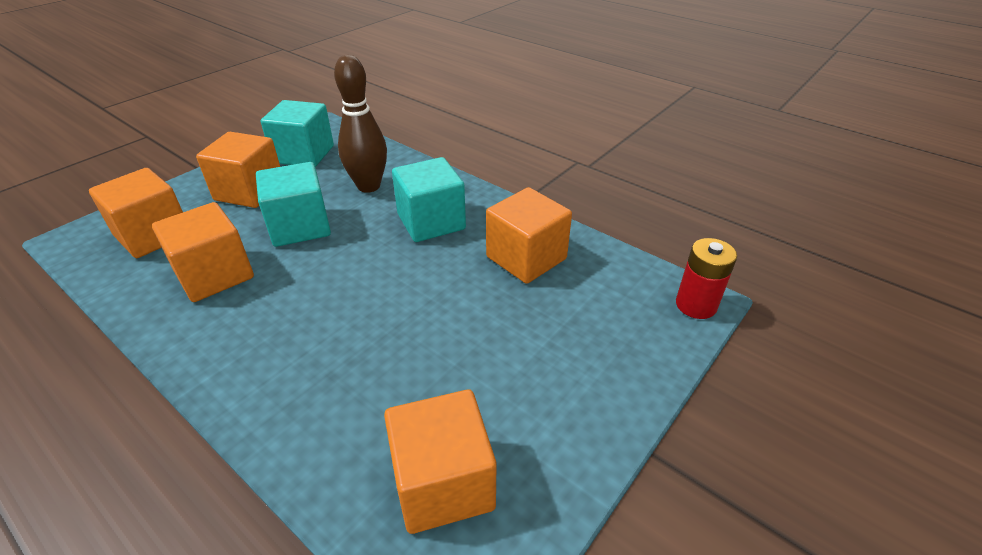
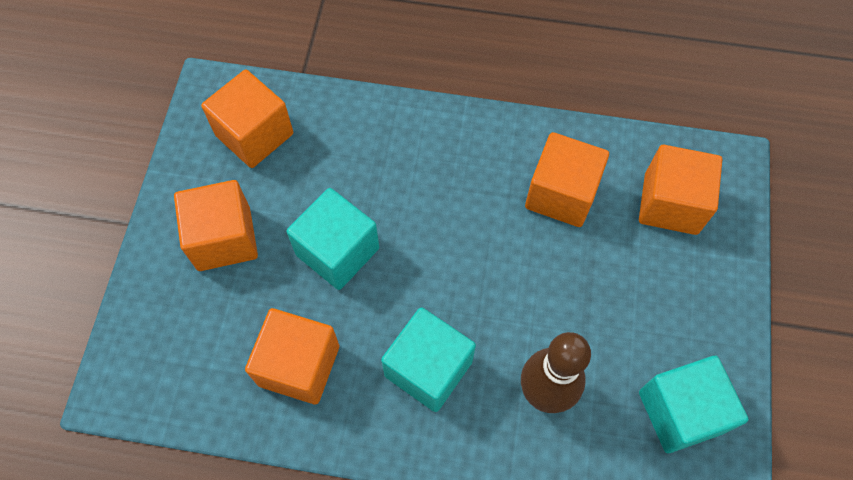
camera: 150 degrees right, 25 degrees up
orange cube [196,132,280,208] -> orange cube moved to [174,180,258,271]
turquoise cube [256,162,331,247] -> turquoise cube moved to [287,188,379,290]
red battery [676,238,737,319] -> none

